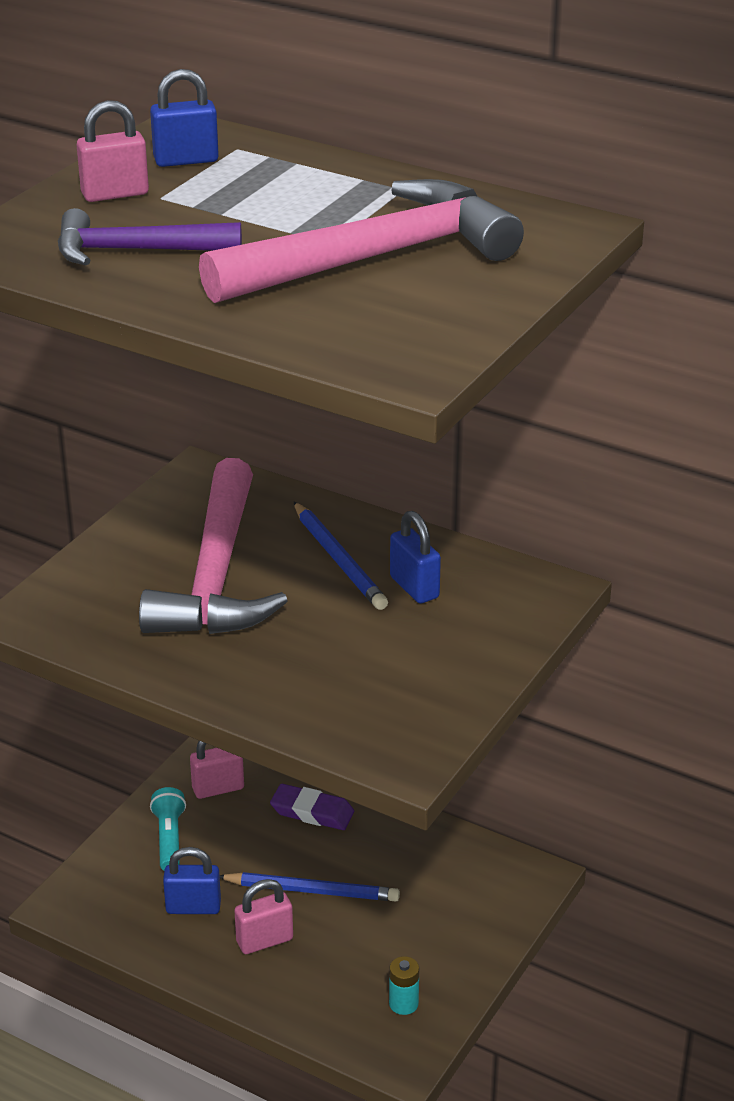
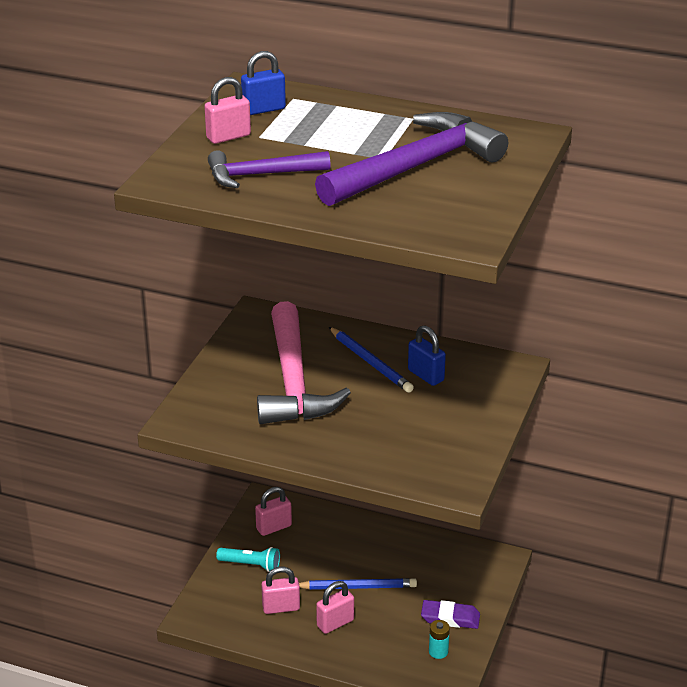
camera: 10 degrees left, 0 degrees up
turquoise flashlight [150,787,186,871] -> turquoise flashlight turned 120 degrees clockwise [216,547,280,572]
blue padlock [163,847,221,914] -> pink padlock [261,566,300,614]
pink hammer [199,179,524,303] -> purple hammer [315,112,508,206]
purple eraser [270,784,354,830] -> purple eraser moved to [421,600,480,629]

